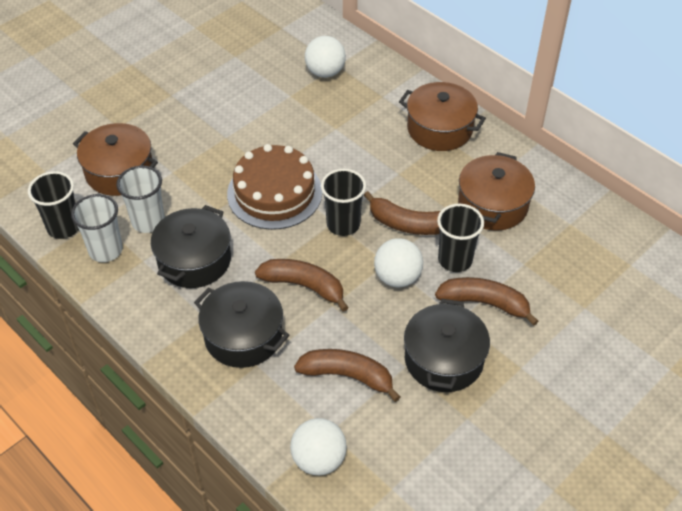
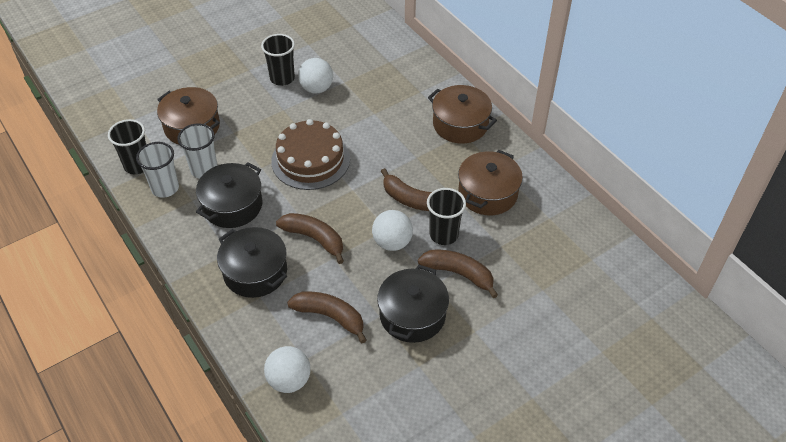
camera: 10 degrees right, 0 degrees up
white ball [305,36,346,78] -> white ball moved to [298,58,333,94]
black cup [321,169,366,236] -> black cup moved to [261,34,295,86]

